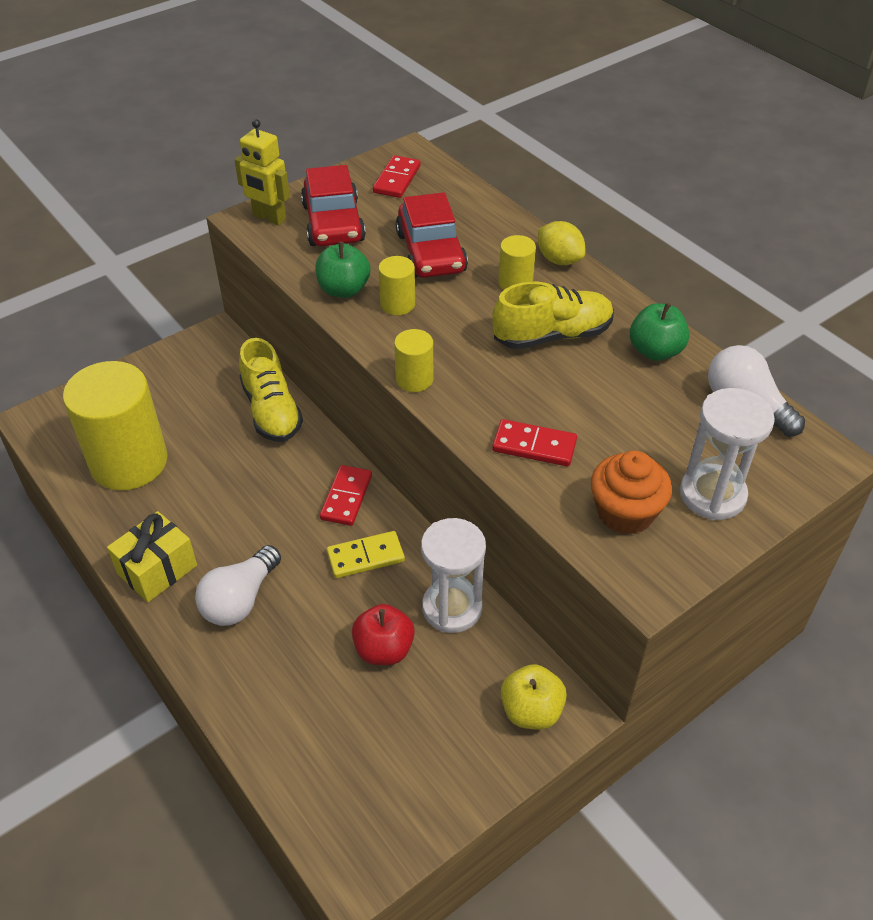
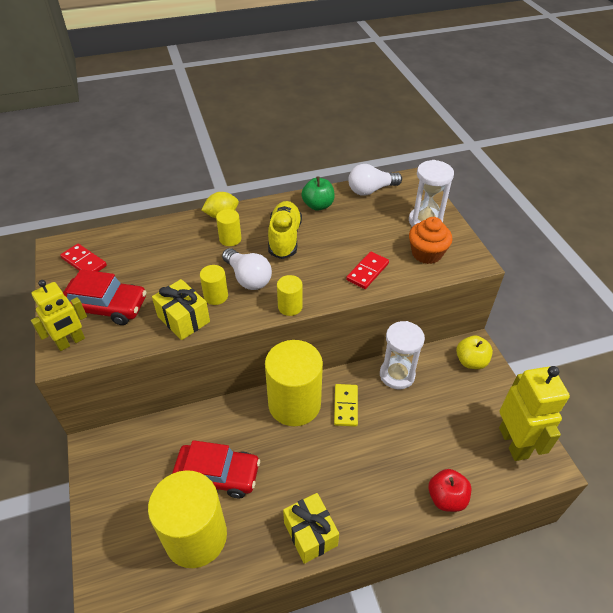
camera: 70 degrees left, 0 degrees up
white light bulb [195,545,281,626] -> white light bulb moved to [222,248,272,290]
yellow shoe [239,338,303,442] -> none
green apple [315,242,370,298] -> yellow gift [152,279,210,340]
red domino [320,465,372,526] -> yellow cylinder [265,340,323,426]
red apple [352,604,415,665] -> red apple moved to [428,469,471,512]
red car [396,192,468,278] -> red car moved to [172,440,260,499]
none -> yellow robot [499,366,570,461]

